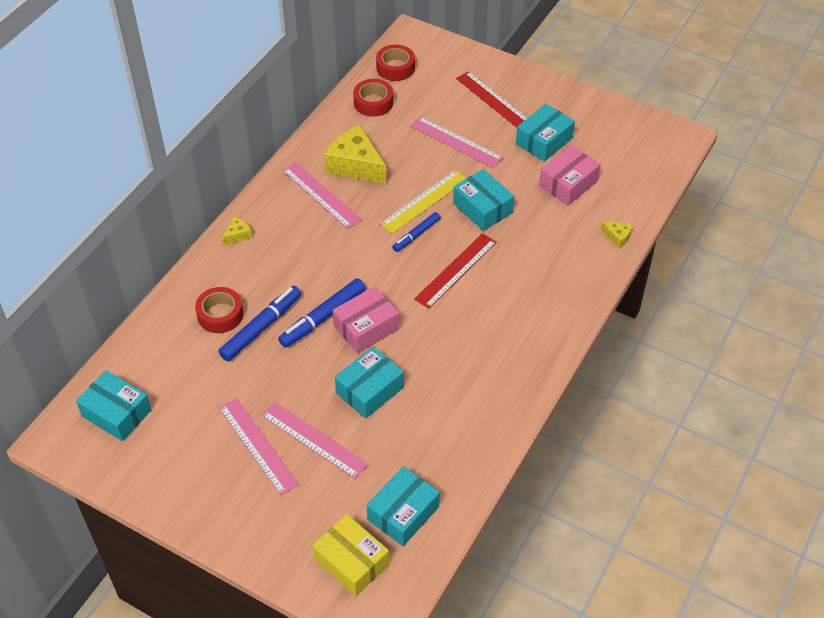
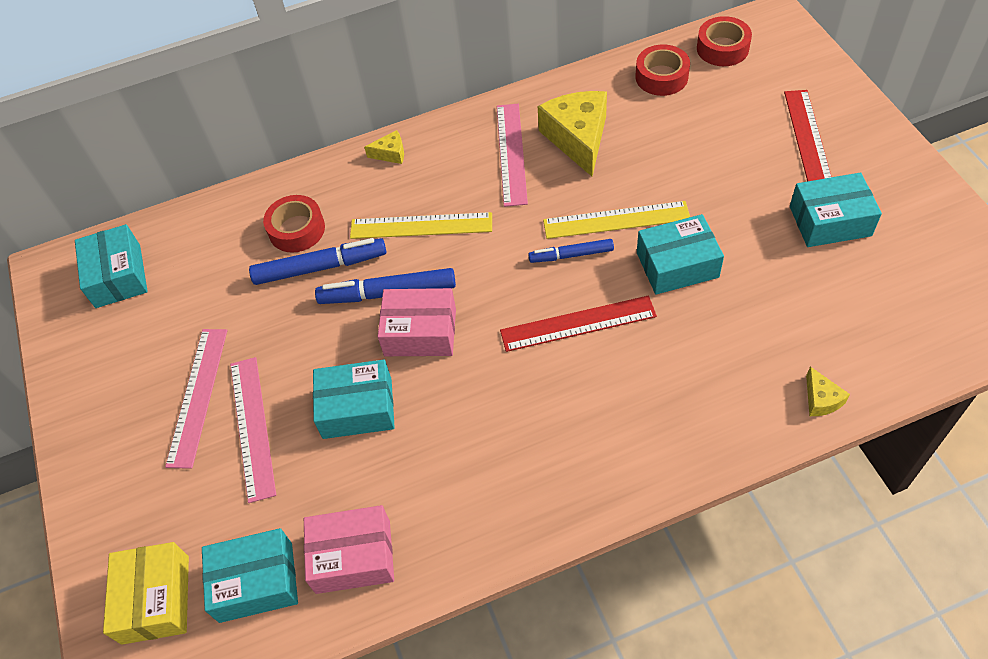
camera: 45 degrees right, 5 degrees up
pink ruler [410,116,504,168] -> none
turquoise box [453,169,514,231] -> turquoise box turned 75 degrees clockwise [637,214,724,295]
pink box [539,145,601,206] -> pink box moved to [304,505,394,594]
none -> yellow ruler [350,212,492,239]

